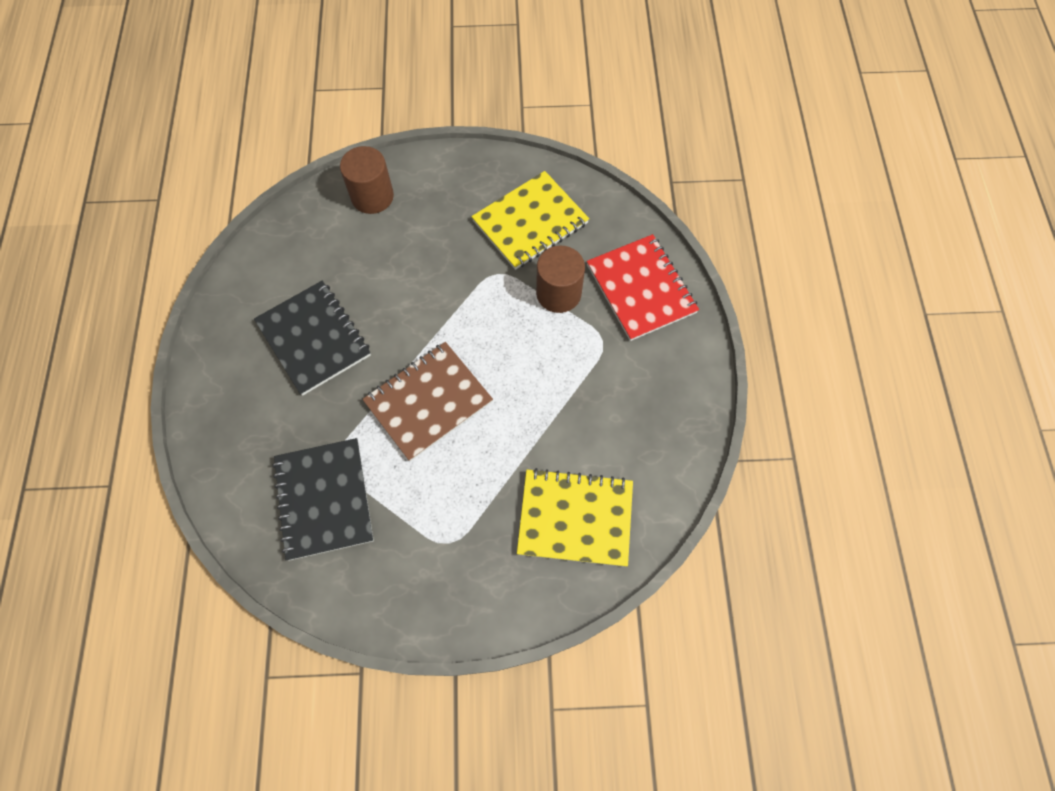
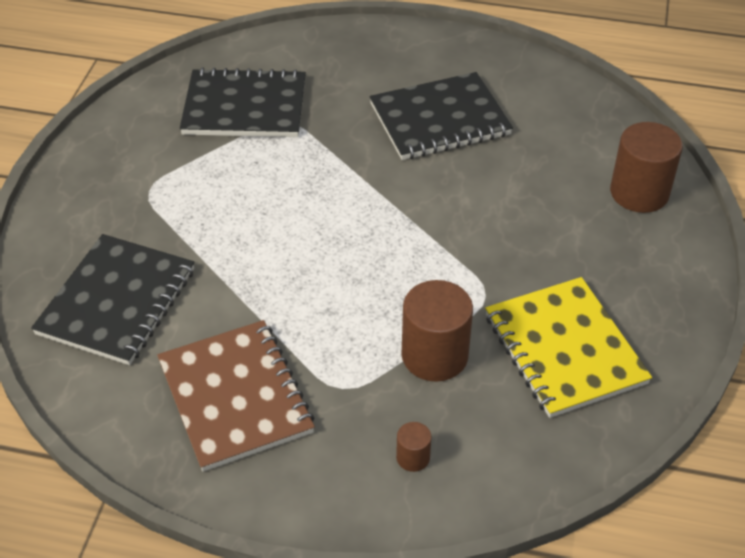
camera: 105 degrees right, 20 degrees down
brown notebook [362,342,493,461] -> brown notebook moved to [157,320,315,472]
yellow notebook [517,468,633,567] -> black notebook [31,234,195,365]
red notebook [587,234,699,341] -> brown cylinder [396,422,432,472]

